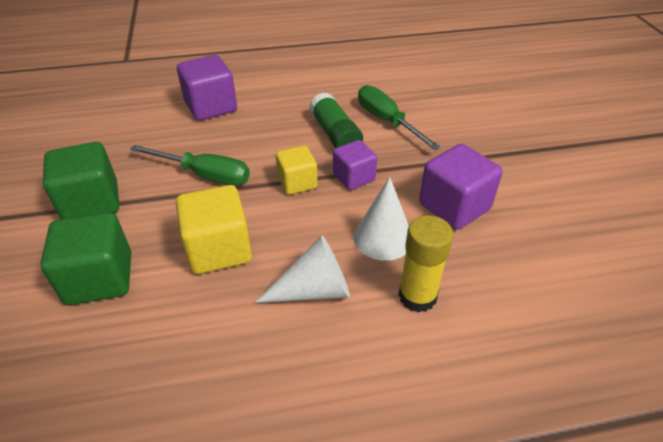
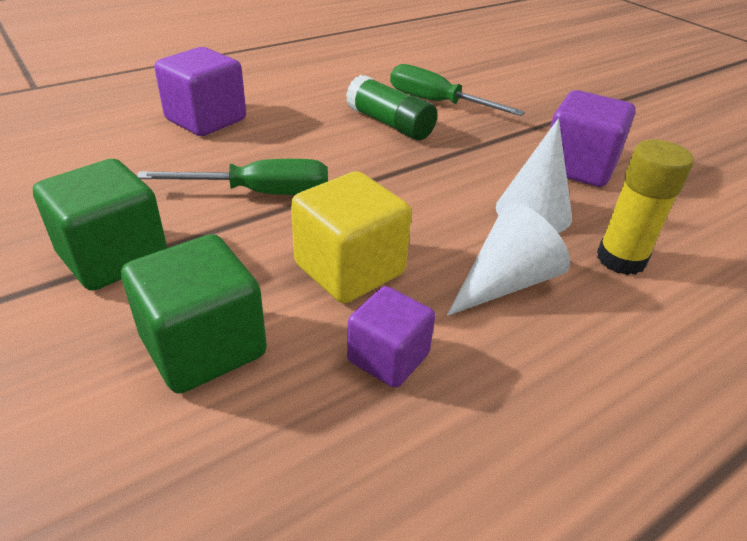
camera: 25 degrees left, 5 degrees down
yellow cube [276,145,317,195] -> none
purple cube [333,140,377,190] -> purple cube moved to [347,286,435,388]

